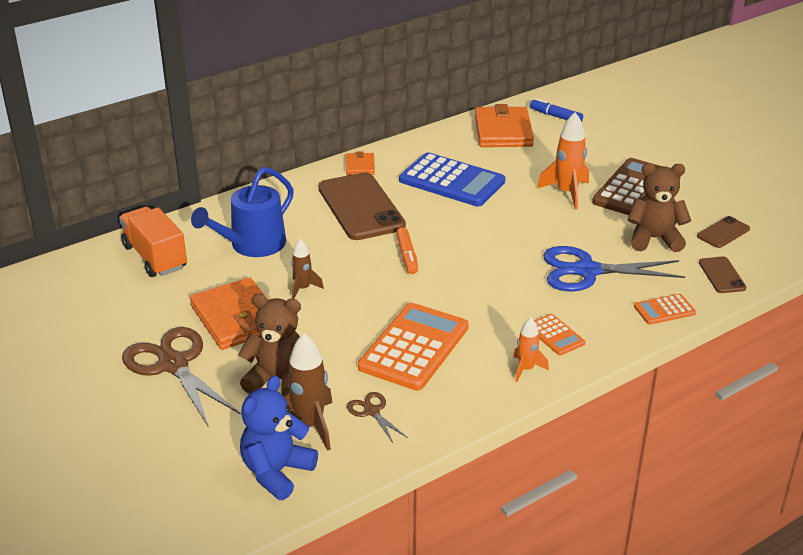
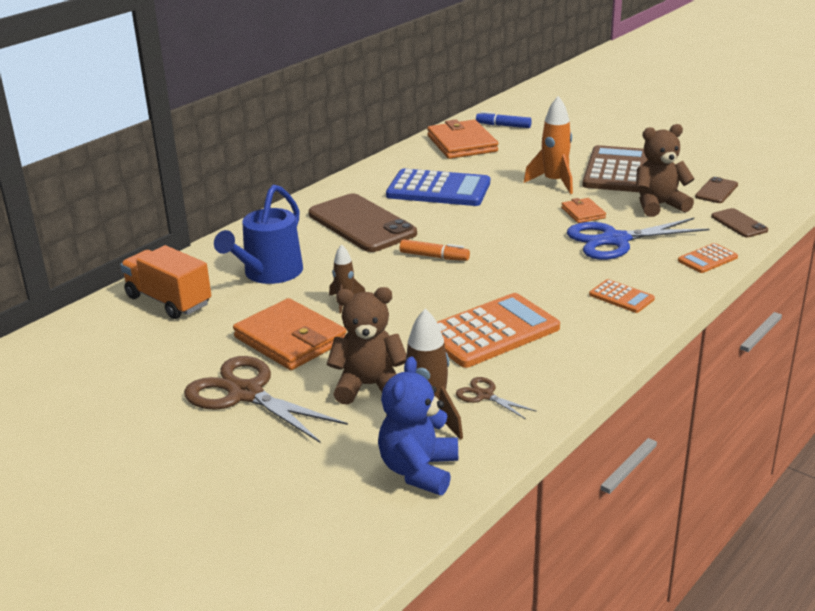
camera: 15 degrees left, 5 degrees down
orange wallet [346,151,375,176] -> orange wallet moved to [561,198,606,223]
orange calculator [358,303,469,391] -> orange calculator turned 45 degrees clockwise [437,293,560,368]
orange marker [396,227,418,274] -> orange marker turned 45 degrees counterclockwise [400,239,470,261]
orange rocket [514,317,549,382] -> none

